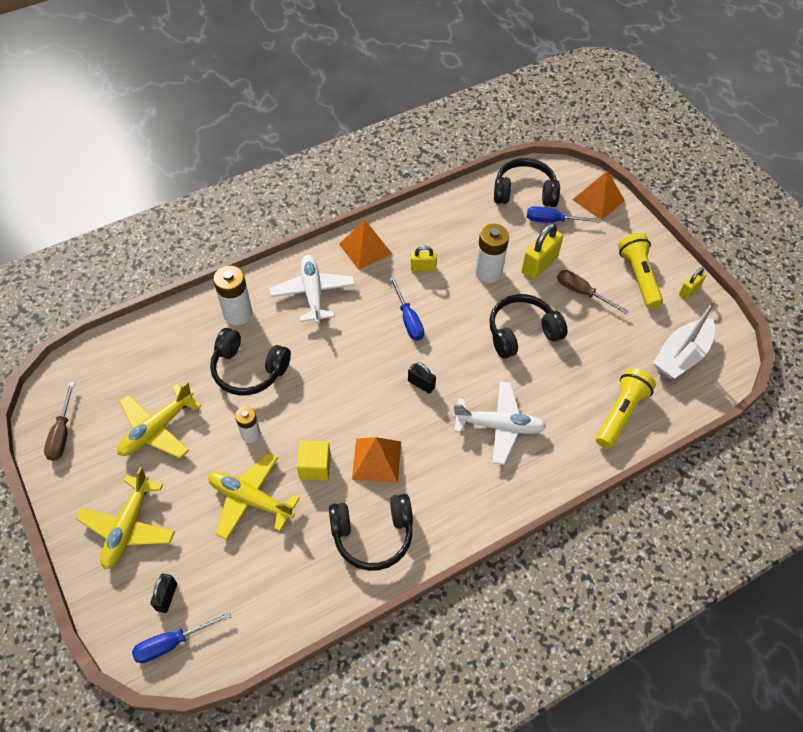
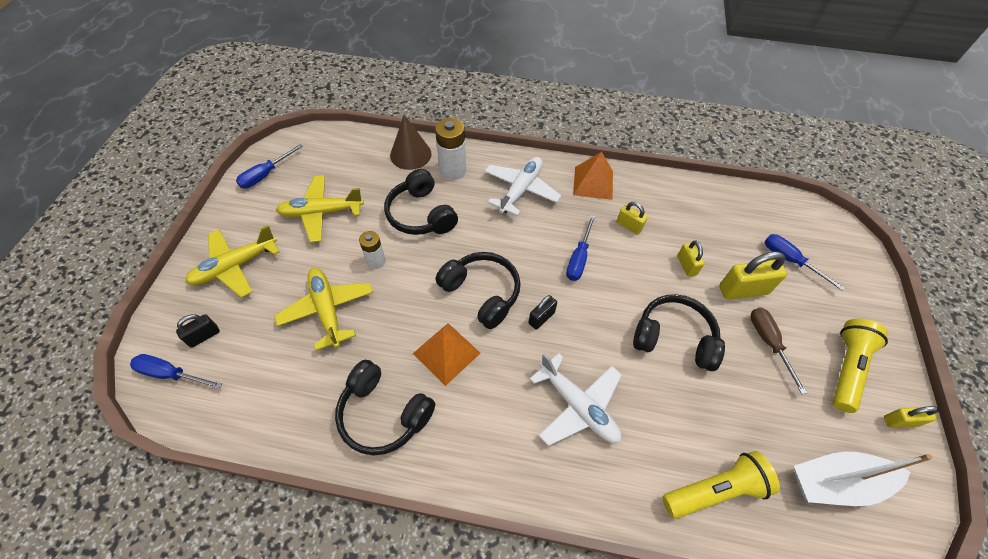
camera: 40 degrees right, 0 degrees up
brown screwdriver [44,382,75,461] -> blue screwdriver [236,144,303,188]
yellow cube [297,441,331,480] -> none
black padlock [408,362,436,394] -> black padlock turned 60 degrees clockwise [529,295,557,330]
white battery [475,224,509,283] -> yellow padlock [677,241,704,277]
black headphones [494,158,560,207] -> black headphones moved to [436,252,521,329]
orange pyramid [572,171,625,220] -> none
none -> brown cone [390,115,432,170]

